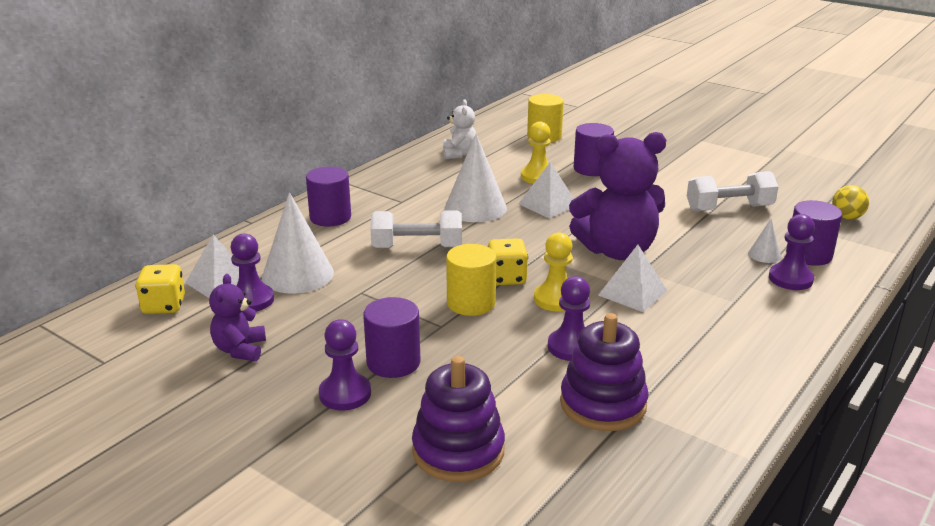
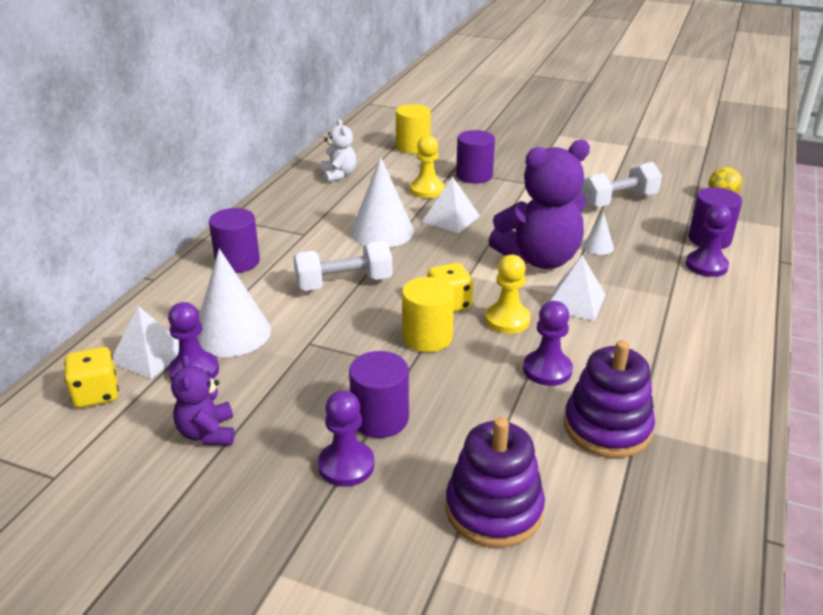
camera: 15 degrees left, 5 degrees up
white cone [748,219,781,263] -> white cone moved to [583,212,614,255]

